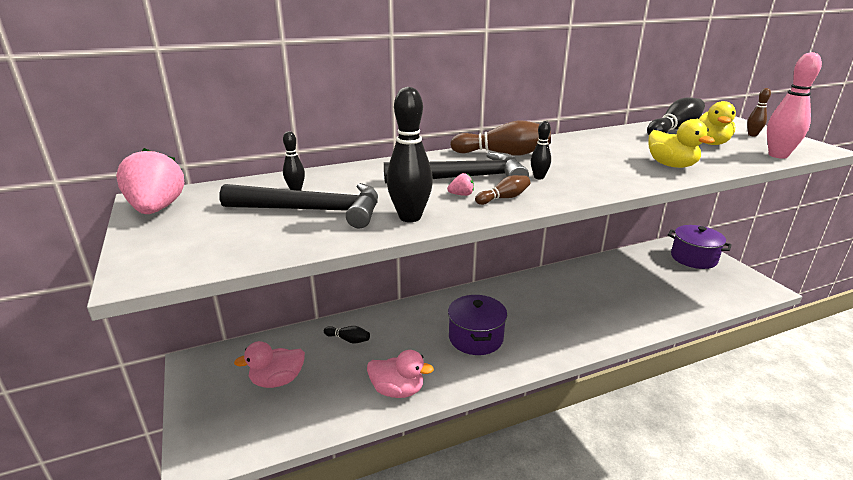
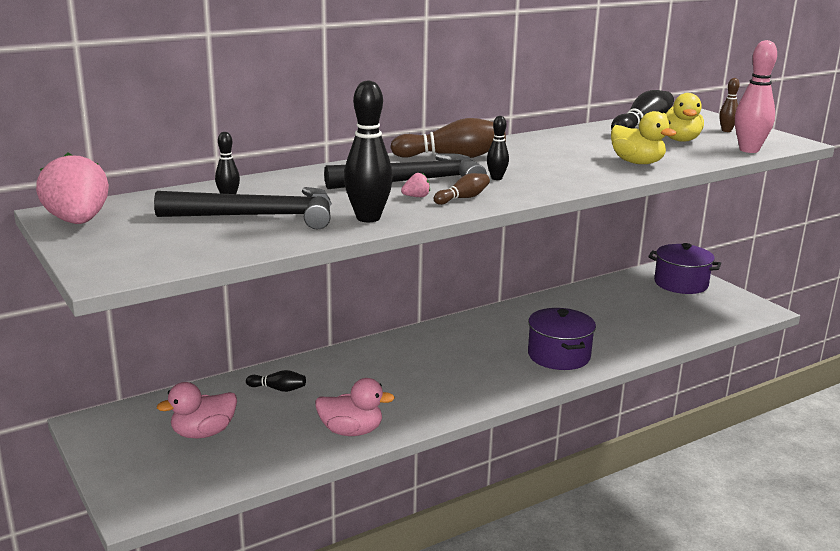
camera: 10 degrees left, 5 degrees down
purple pot [448,295,507,355] -> purple pot moved to [528,308,596,370]

